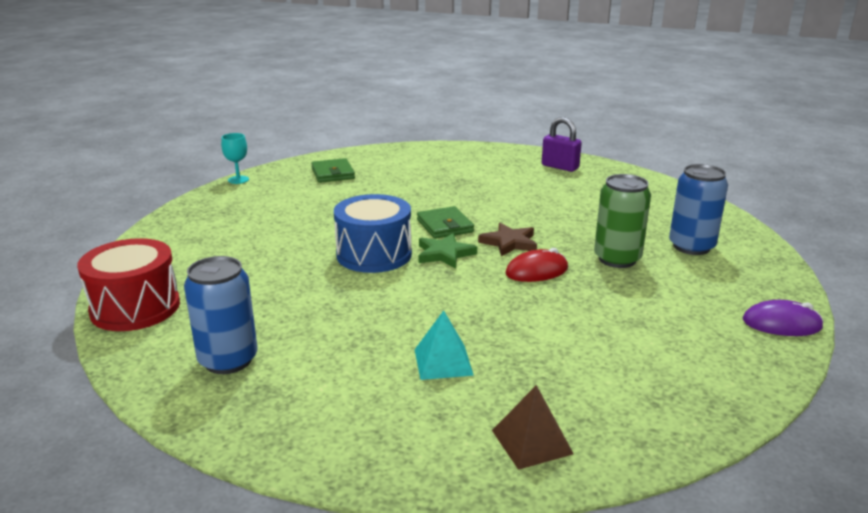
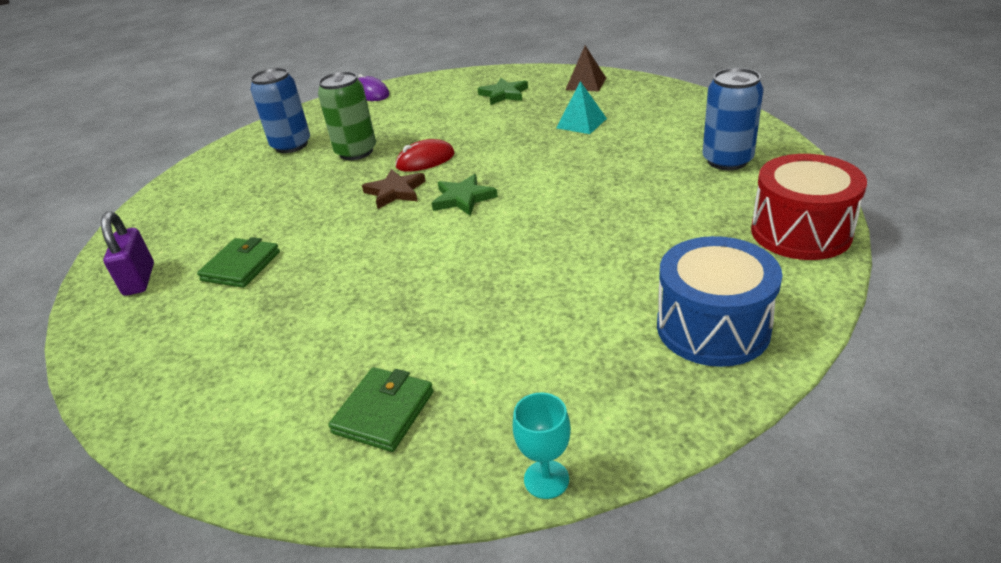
camera: 135 degrees left, 10 degrees up
blue drum [334,194,412,273] -> blue drum moved to [657,236,783,367]
green wallet [417,206,474,239] -> green wallet moved to [197,237,280,288]
red mouse [505,248,568,282] -> red mouse turned 45 degrees counterclockwise [395,139,455,172]
none -> green star [478,78,528,105]

